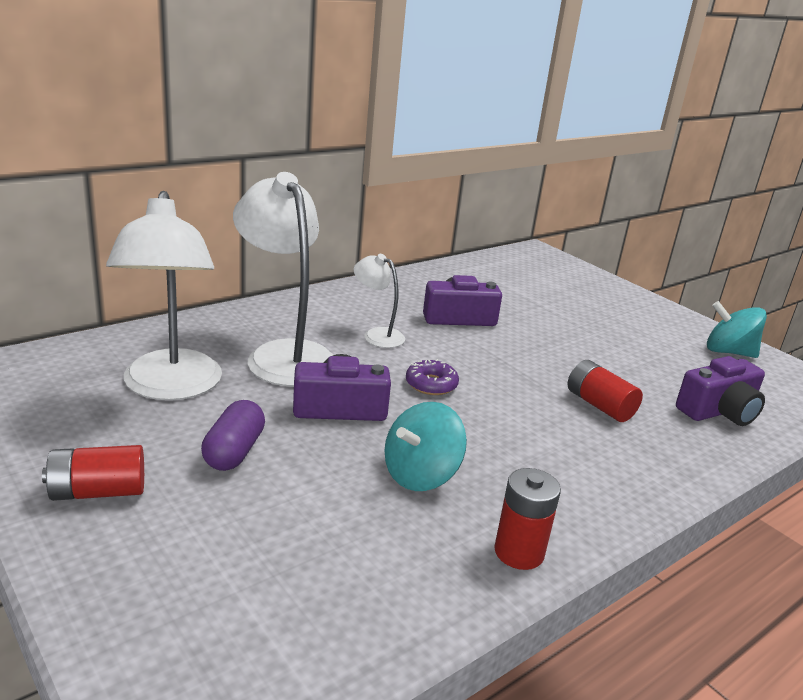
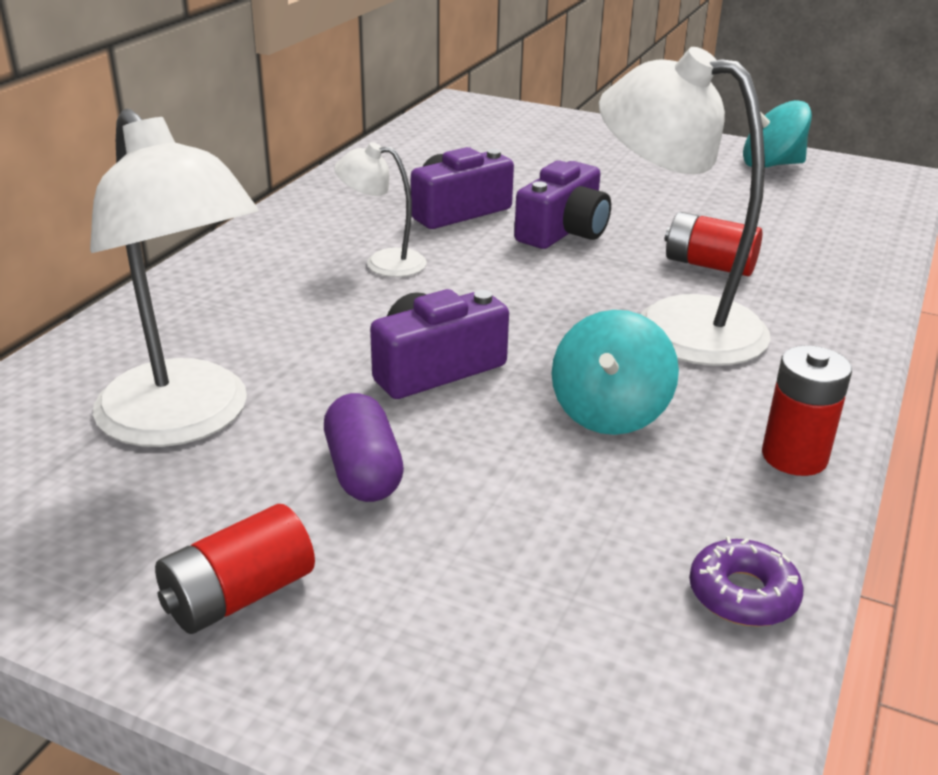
camera: 25 degrees left, 5 degrees up
white lamp [233,172,333,386] -> white lamp moved to [599,47,771,366]
purple donut [406,359,459,395] -> purple donut moved to [689,536,804,627]
purple camera [676,356,765,426] -> purple camera moved to [514,161,611,249]

